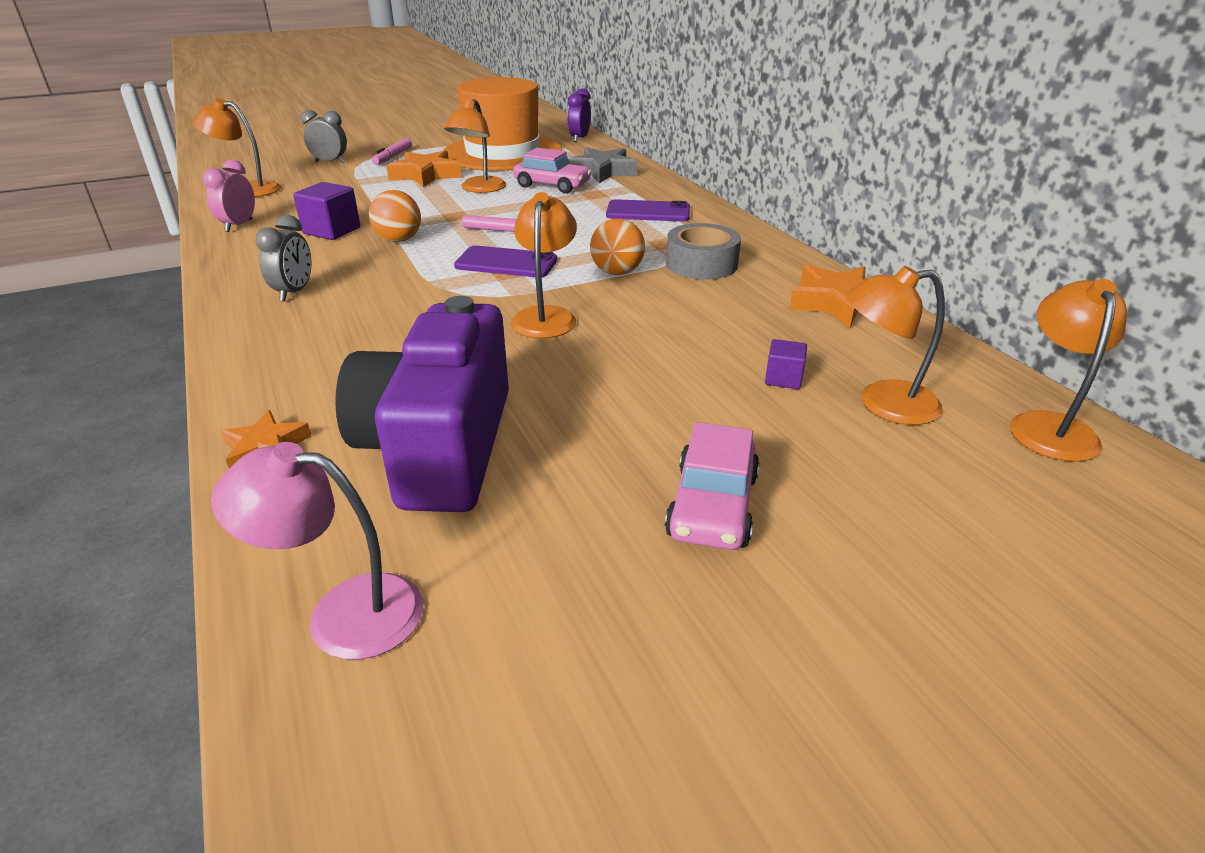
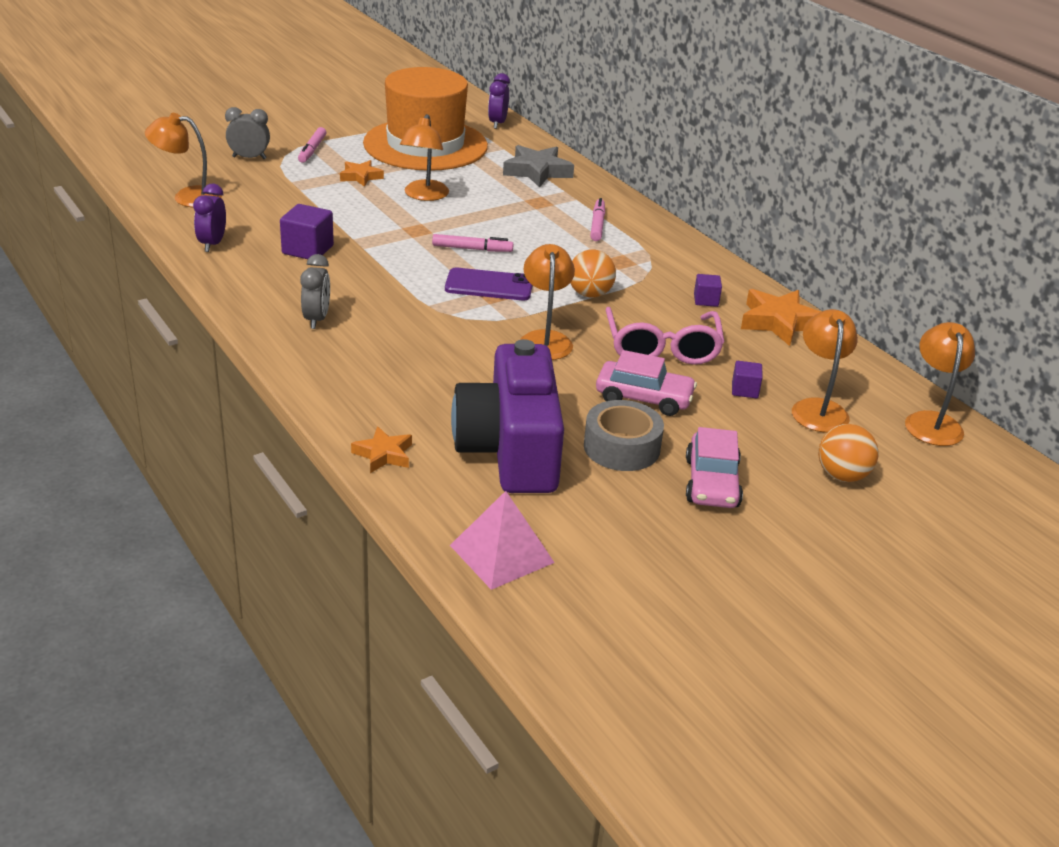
camera: 10 degrees left, 0 degrees up
pink clock [203,159,255,232] -> purple clock [193,184,226,252]
pink lamp [211,442,424,660] -> pink pyramid [450,491,555,590]
orange ball [369,190,421,242] -> orange ball moved to [818,424,879,482]
orange star [387,150,461,187] -> orange star [340,160,384,187], size x0.61
pink car [513,148,592,193] -> pink car moved to [596,350,697,416]
purple phone [606,199,690,221] -> pink marker [590,198,605,241]
grey tape [666,223,741,280] -> grey tape moved to [584,400,664,471]
orange lamp [845,266,945,425] -> orange lamp turned 105 degrees clockwise [792,309,858,432]
none -> pink glasses [605,307,724,365]
none -> purple cube [694,274,722,307]

